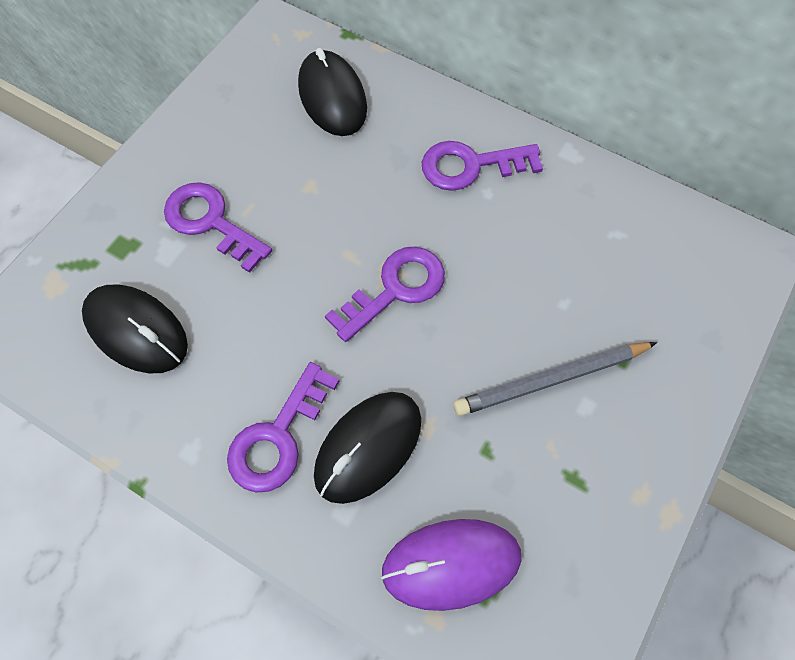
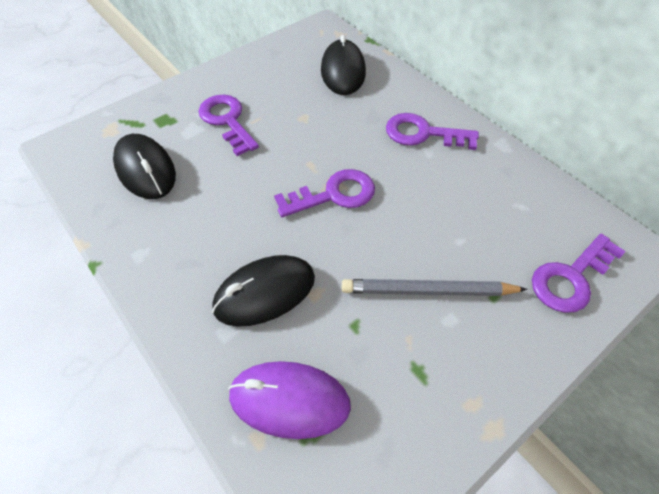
camera: 20 degrees right, 10 degrees down
purple key [227,362,339,492] -> purple key moved to [532,234,626,313]

